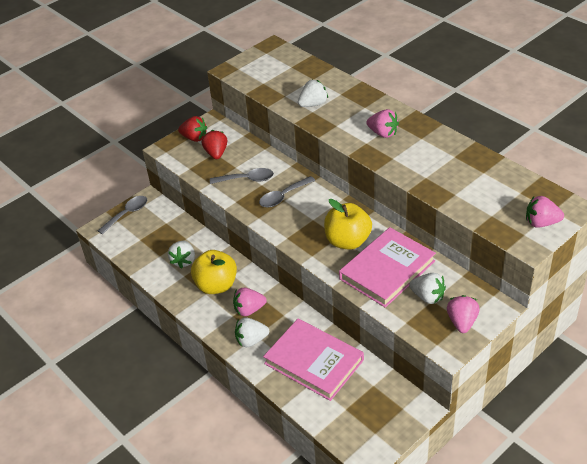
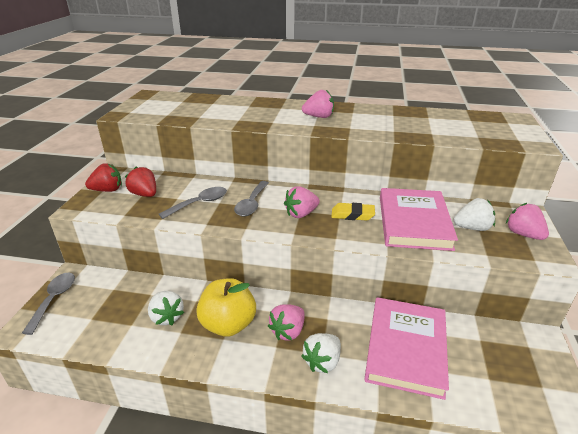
camera: 40 degrees left, 10 degrees down
pink book [263,319,364,401] -> pink book turned 75 degrees counterclockwise [364,297,449,400]
white strawberry [298,80,328,107] -> none
yellow apple [324,199,372,250] -> yellow eraser [331,203,375,221]
pink strawberry [526,196,564,227] -> pink strawberry moved to [284,186,320,218]

